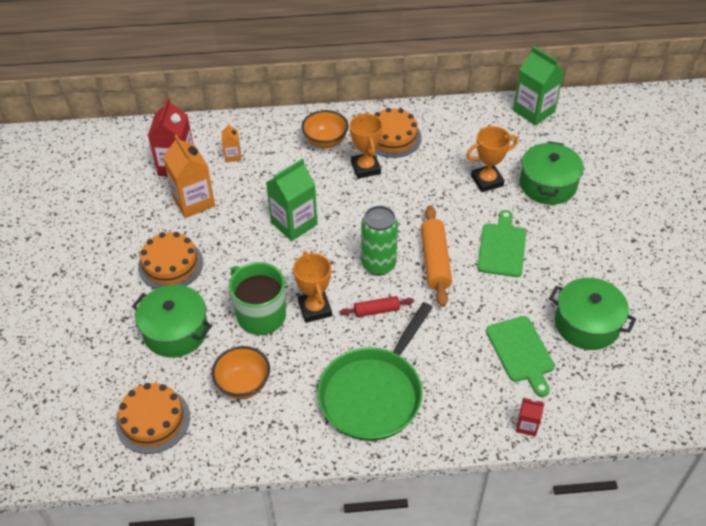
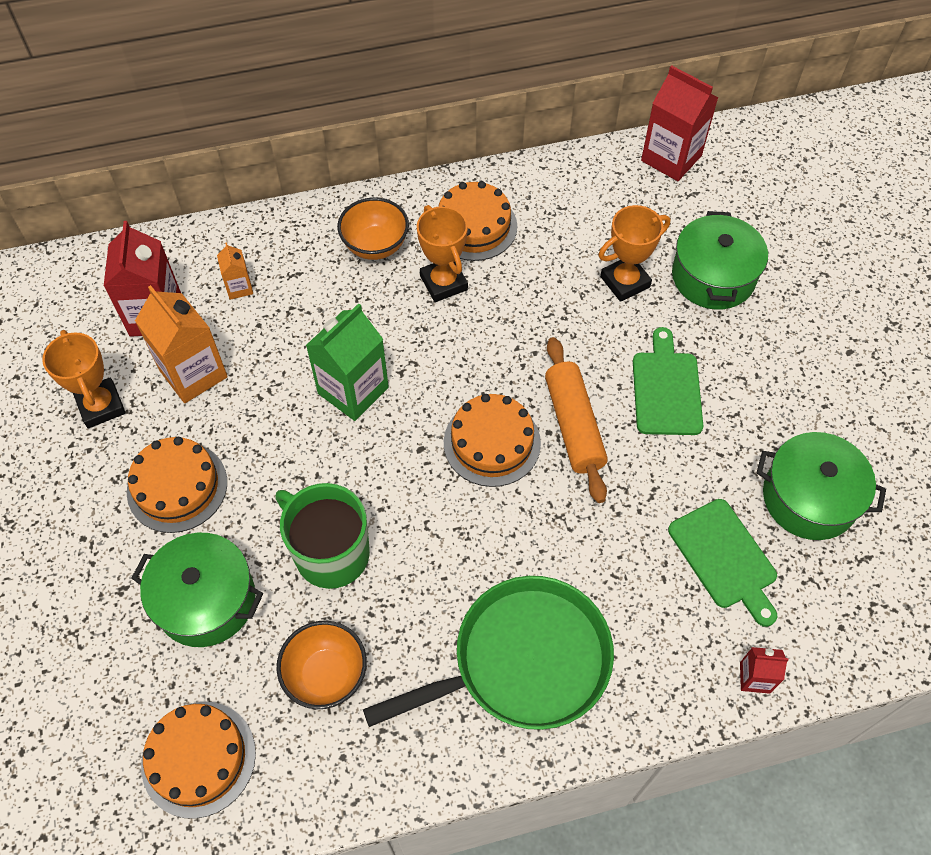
camera: 10 degrees left, 10 degrees up
orange trophy [293,251,332,323] -> orange trophy moved to [42,330,126,429]
green pan [318,302,433,441] -> green pan turned 135 degrees counterclockwise [363,576,614,730]
red rolling pin [340,296,414,317] -> none
green can [361,206,398,276] -> orange cake [444,394,541,487]
green carton [513,46,564,125] -> red carton [641,65,718,181]

